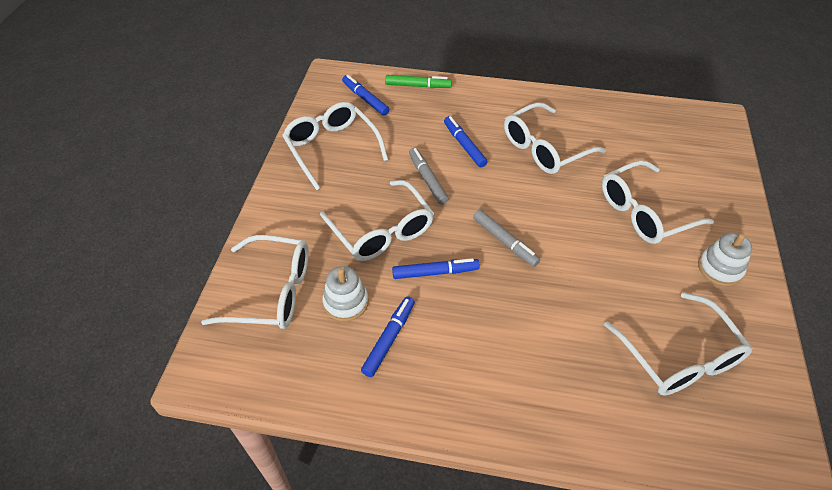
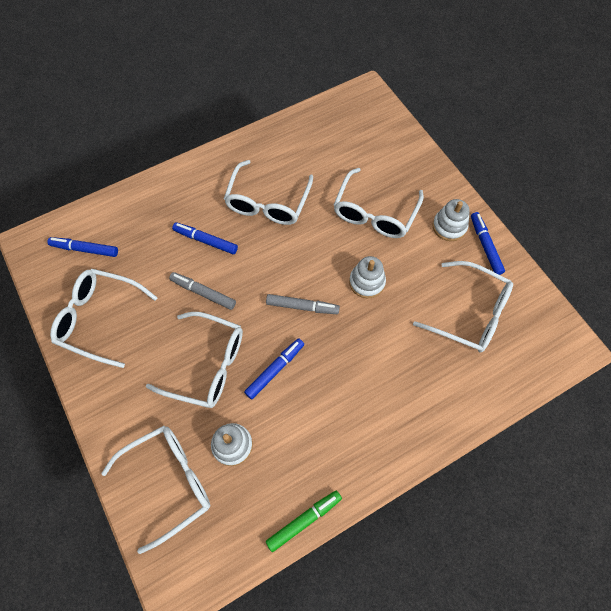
camera: 40 degrees left, 15 degrees up
blue marker [361,296,415,377] -> blue marker moved to [471,212,505,275]
green marker [385,75,452,88] -> green marker moved to [266,491,342,552]
none -> white stacking toy [349,256,386,298]

